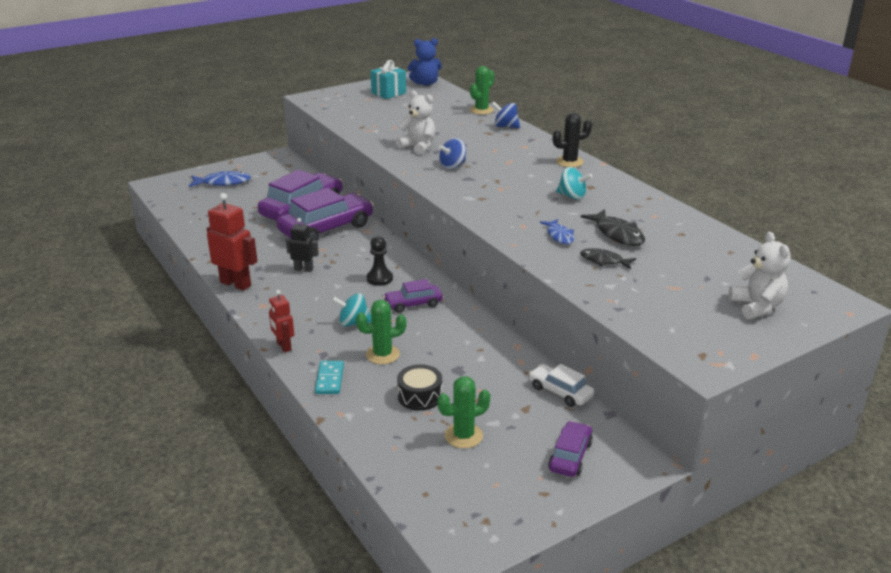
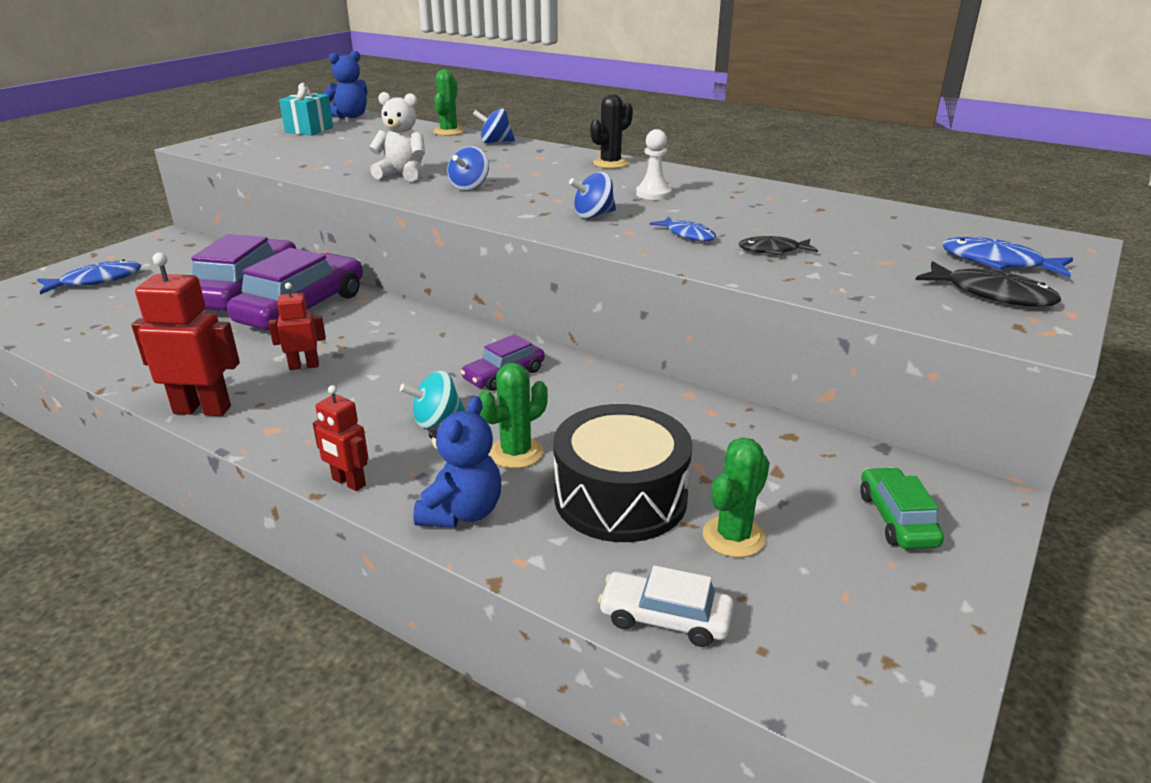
camera: 25 degrees left, 0 degrees up
black robot [286,218,319,272] -> red robot [268,283,326,370]
turquoise domino [315,361,344,394] -> blue teddy bear [413,396,501,527]
black pawn [367,236,393,286] -> none
black drum [397,364,442,411] -> black drum [553,404,693,542], size x1.84
white car [529,364,594,407] -> white car moved to [598,565,734,647]
purple car [548,421,593,477] -> green car [860,467,944,549]
turquoise spinning top [556,167,592,200] -> white pawn [636,129,671,200]
black fish [580,209,645,246] -> black fish moved to [916,261,1061,307]
white teddy bear [729,232,791,319] -> blue fish [942,237,1073,278]
none -> blue spinning top [569,172,616,219]

